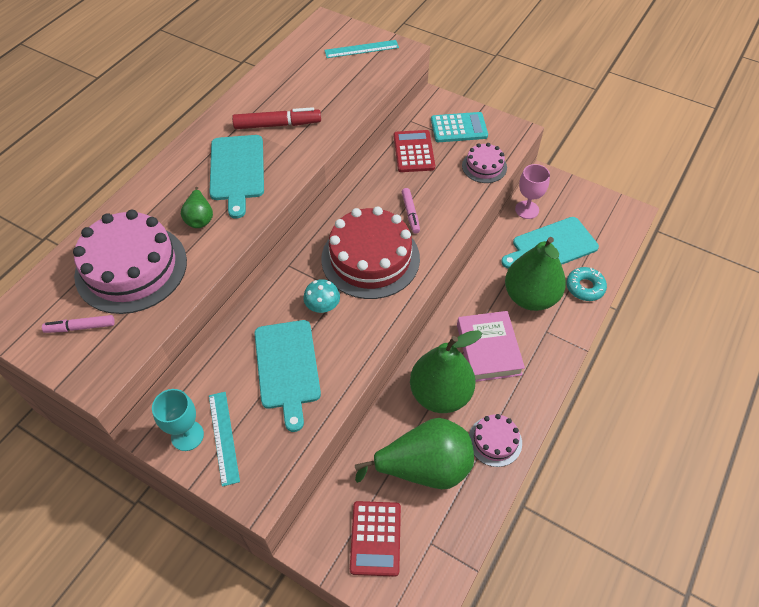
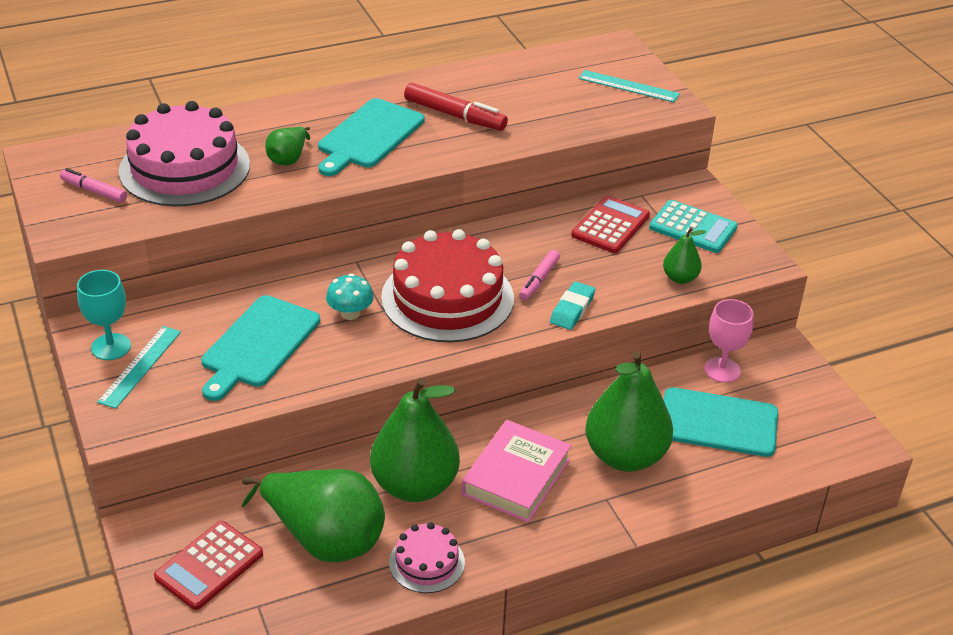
camera: 35 degrees right, 15 degrees down
pink cake [462,143,507,183] -> green pear [663,228,706,284]
turquoise donut [566,267,607,301] -> none
none -> turquoise eraser [550,281,595,330]

